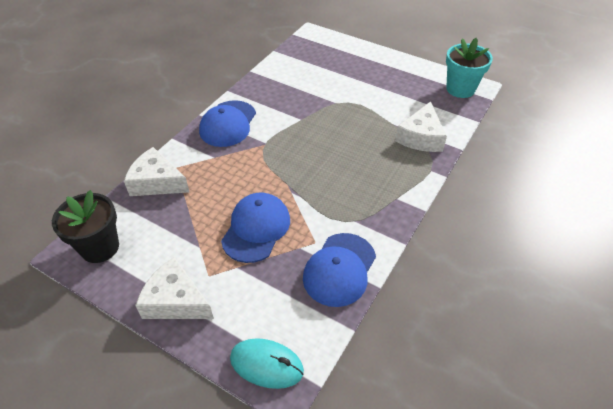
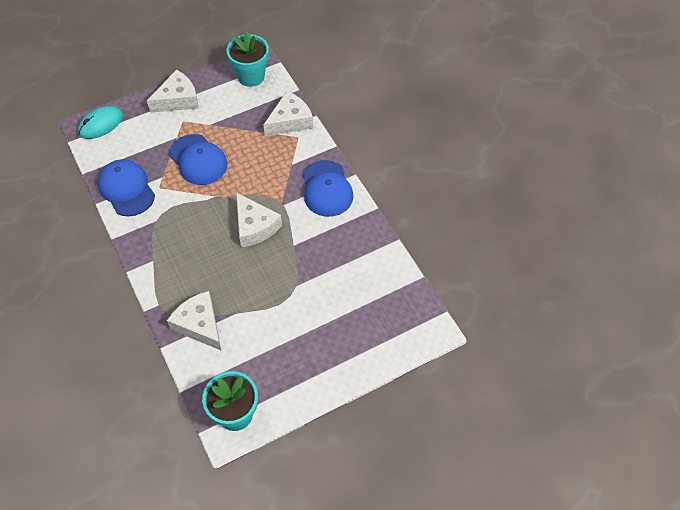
camera: 120 degrees right, 10 degrees up
black flower pot [52,190,119,263] -> turquoise flower pot [226,31,269,87]
blue cap [199,100,256,147] -> blue cap turned 150 degrees counterclockwise [303,160,353,217]
none -> white cheese [236,192,282,247]

